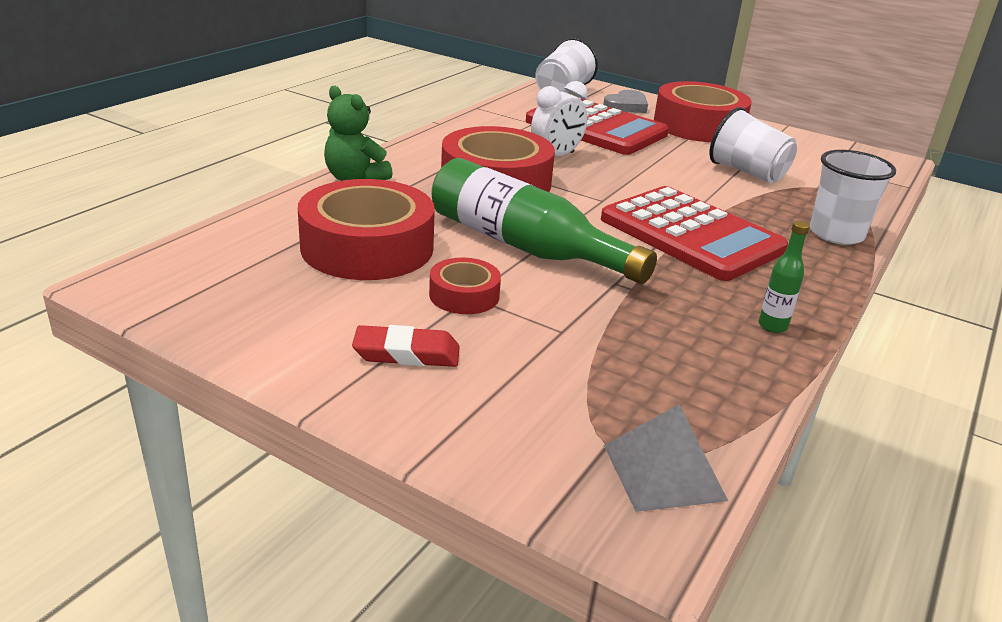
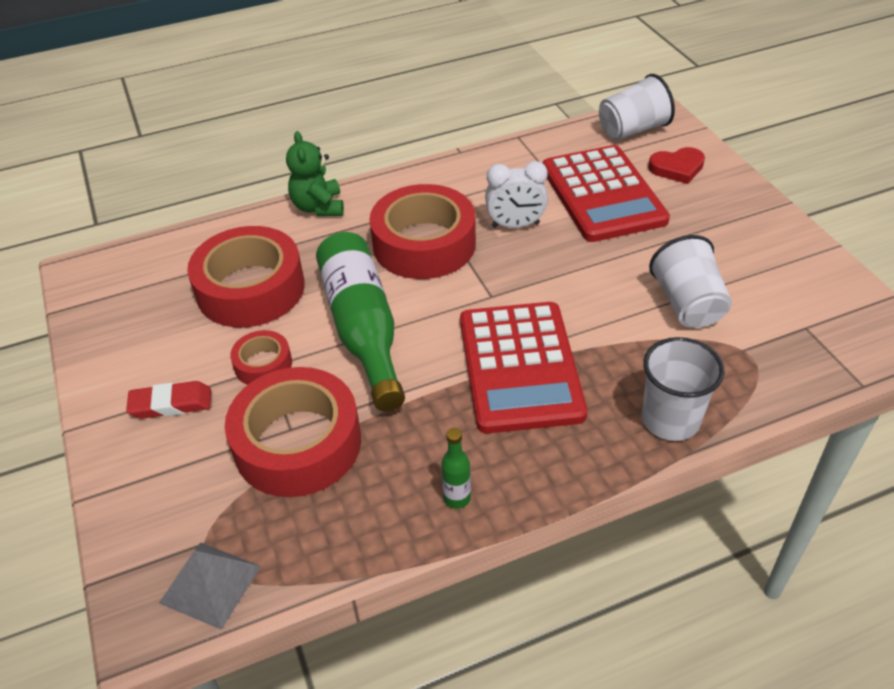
camera: 40 degrees right, 15 degrees up
red eraser [352,325,460,367] -> red eraser turned 45 degrees counterclockwise [126,381,211,419]
grey heart [603,90,648,113] -> red heart [648,147,705,184]
red tape [654,81,752,142] -> red tape moved to [225,367,361,497]

